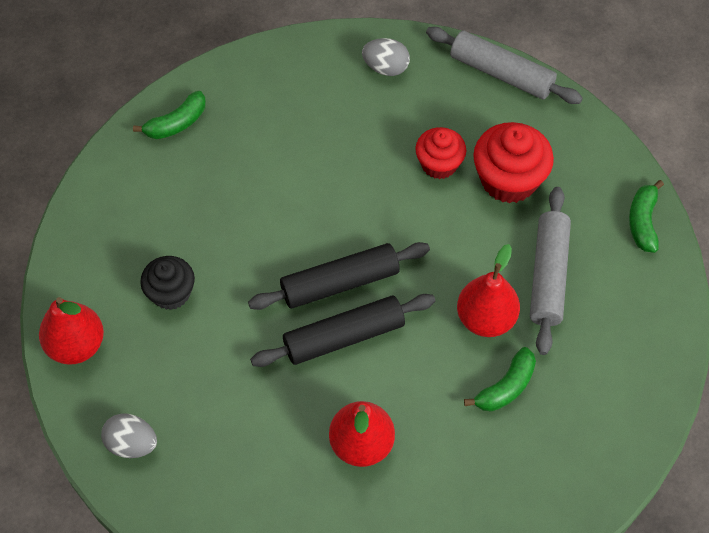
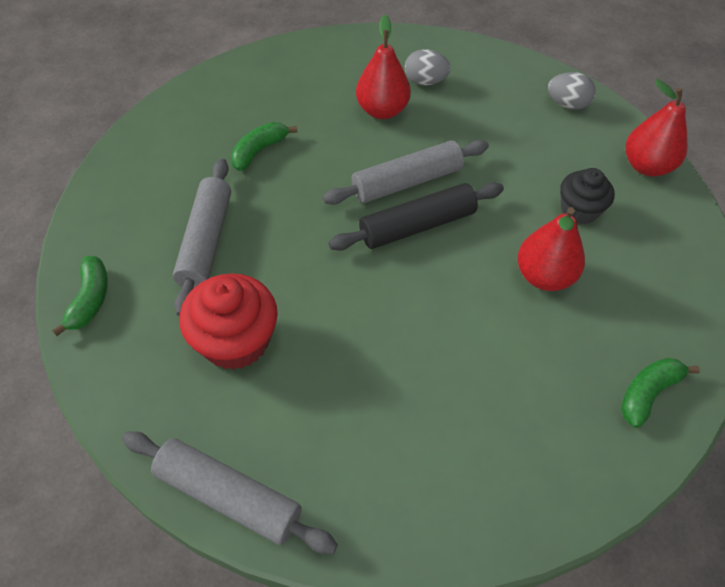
camera: 175 degrees right, 5 degrees down
black rolling pin [250,294,435,367] -> grey rolling pin [323,140,489,205]
grey egg [362,38,410,76] -> grey egg moved to [405,49,451,85]
red cupcake [415,127,466,179] -> none
red pear [457,244,520,337] -> red pear moved to [517,207,585,291]

